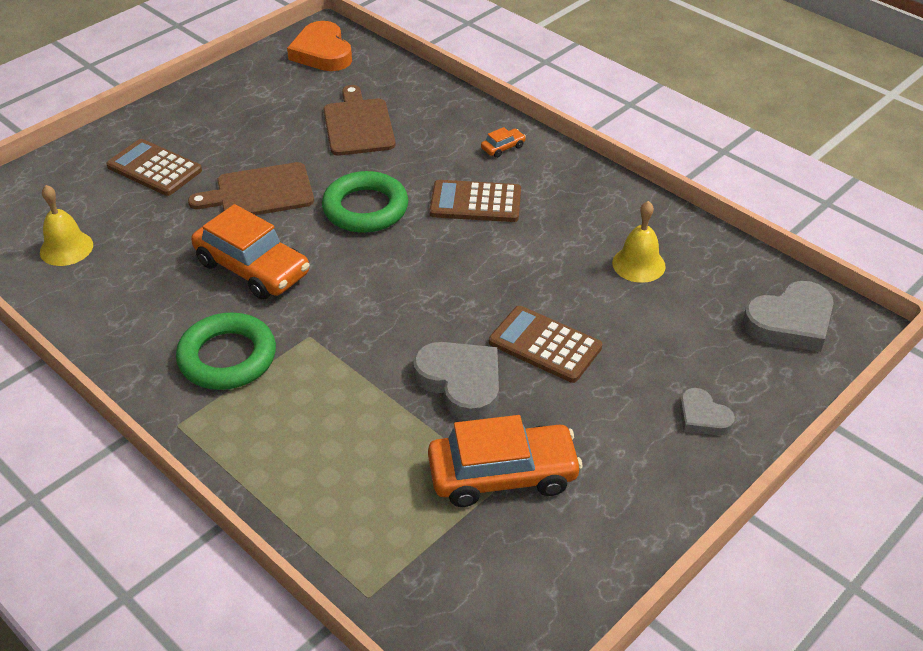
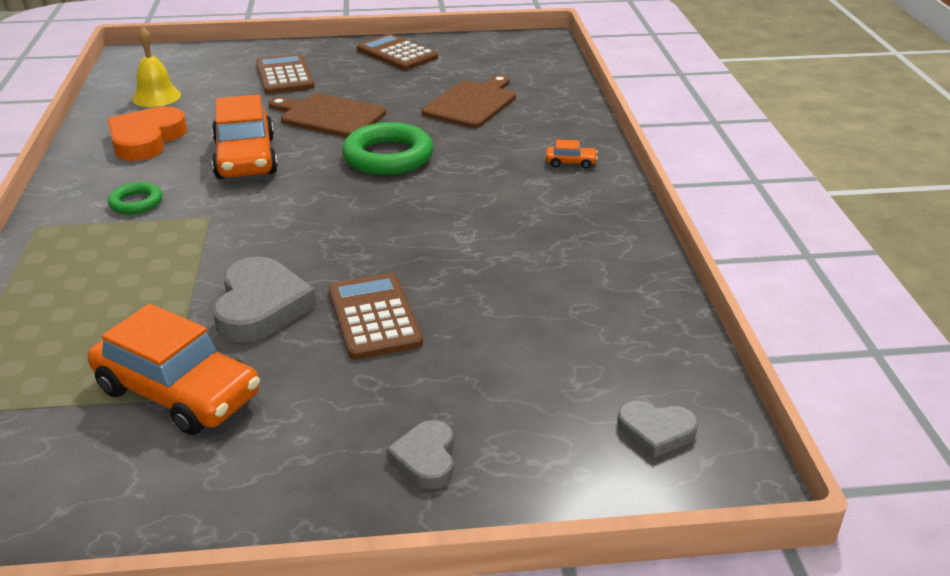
camera: 40 degrees right, 10 degrees down
green ring [176,312,276,390] -> green ring [108,182,162,214], size x0.54
orange heart [287,21,352,71] -> orange heart moved to [107,106,187,161]
brown calculator [430,180,521,222] -> brown calculator moved to [357,34,438,70]
yellow bell [612,201,666,283] -> none
grey heart [743,281,834,352] -> grey heart [617,401,698,458], size x0.58

